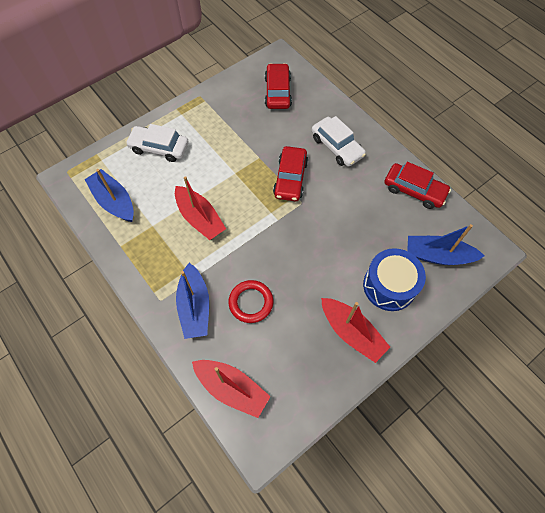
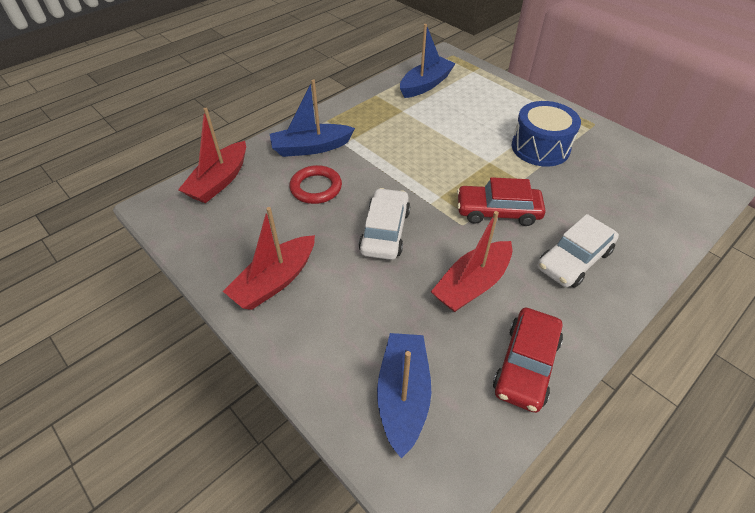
camera: 85 degrees right, 15 degrees down
white car [126,124,189,162] -> white car moved to [359,188,410,260]
red boat [175,176,226,240] -> red boat moved to [431,211,512,312]
red car [265,63,292,109] -> none
blue drum [363,248,426,311] -> blue drum moved to [512,101,581,167]

